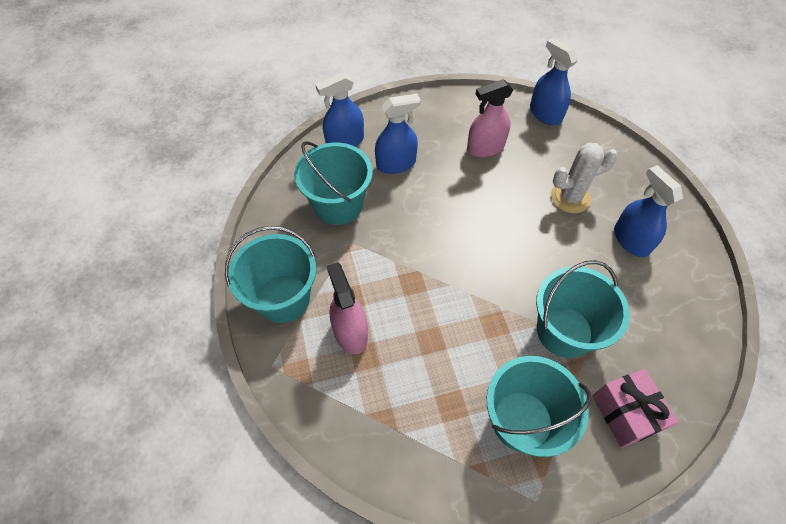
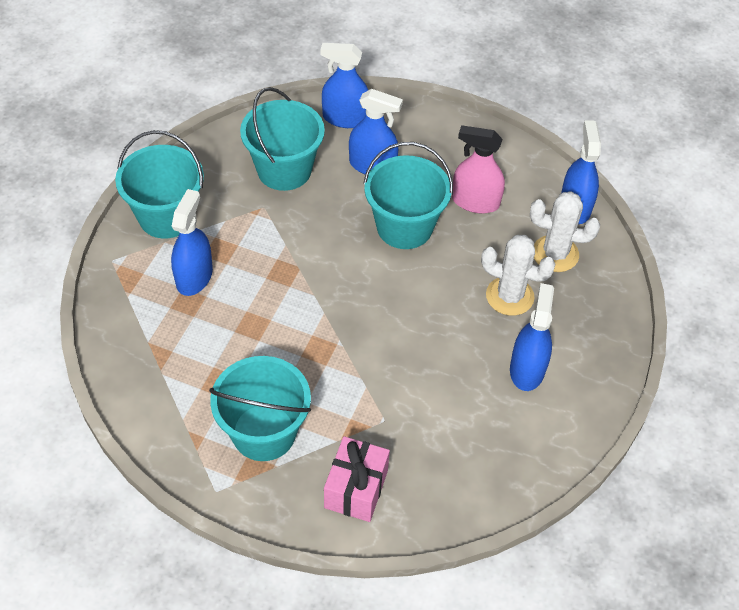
camera: 35 degrees right, 5 degrees down
pink spray bottle [327,262,368,354] -> blue spray bottle [171,189,213,296]
turquoise bucket [536,260,630,358] -> turquoise bucket moved to [363,142,453,249]
none -> white cactus [530,191,600,272]

